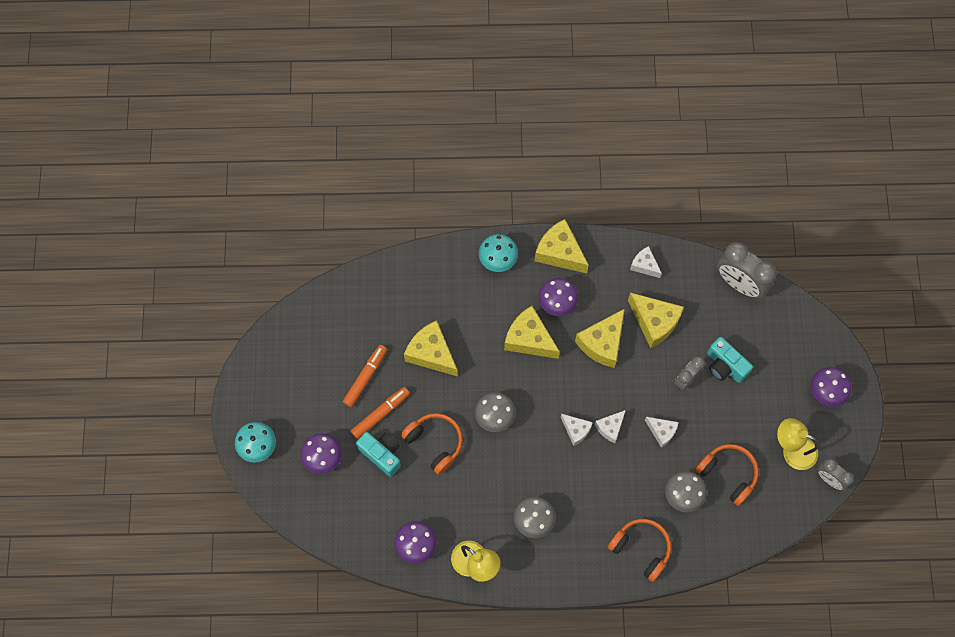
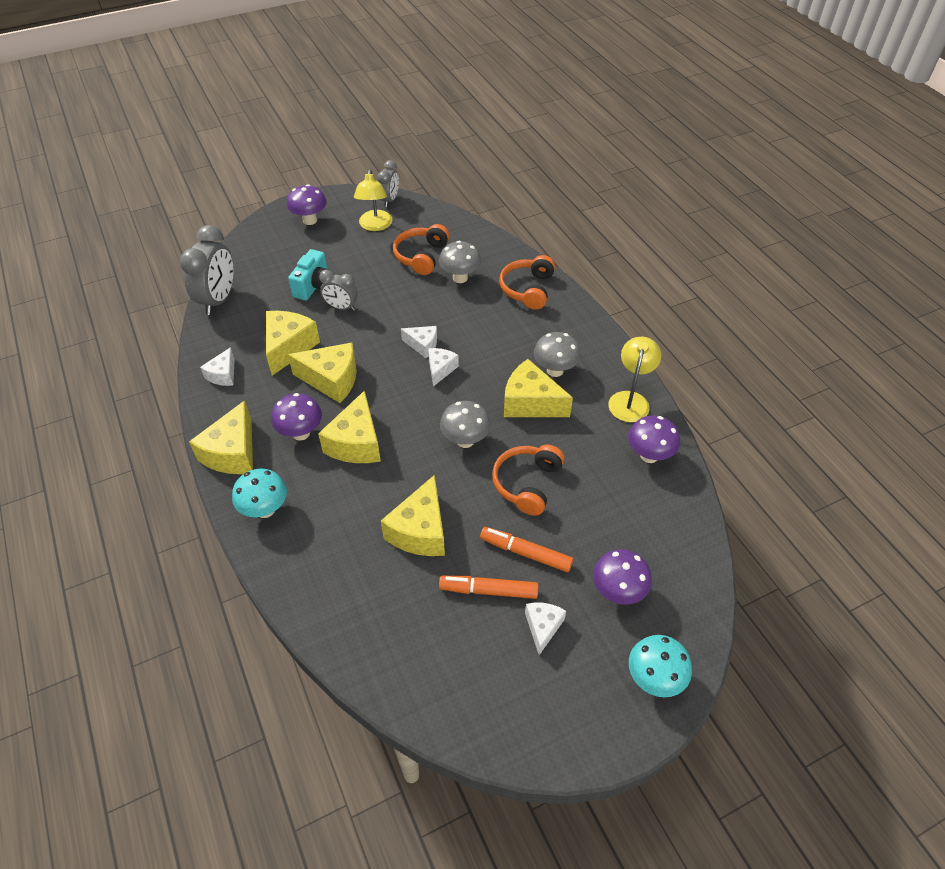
camera: 115 degrees left, 20 degrees down
turquoise camera [356,432,401,477] -> none
white cheese [645,417,679,448] -> white cheese moved to [525,603,566,655]
none -> yellow cheese [504,359,573,417]

